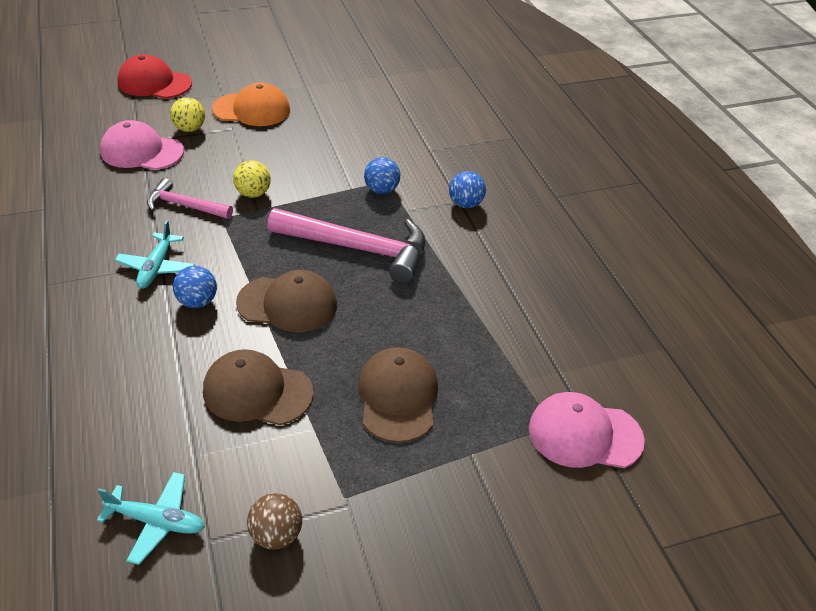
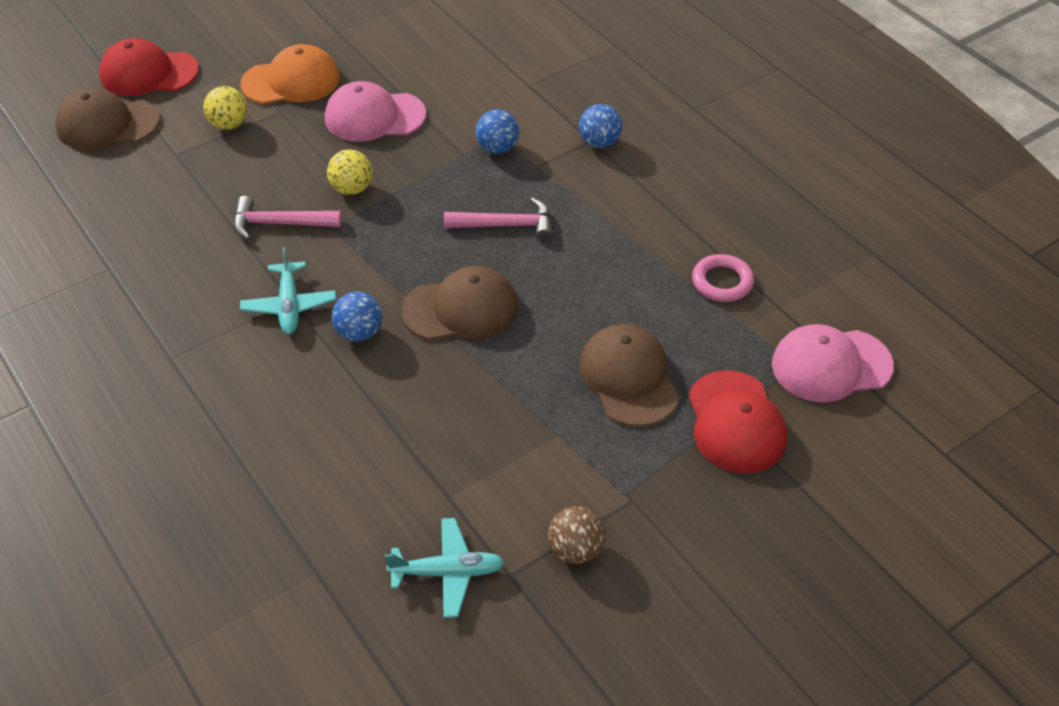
camera: 15 degrees left, 5 degrees up
pink cap [100,120,184,170] -> pink cap moved to [325,81,426,142]
brown cap [203,349,314,425] -> brown cap moved to [55,88,160,149]
pink hammer [267,208,425,283] -> pink hammer [444,198,552,241], size x0.57
none -> red cap [688,370,787,473]
none -> pink ring [692,254,754,302]

